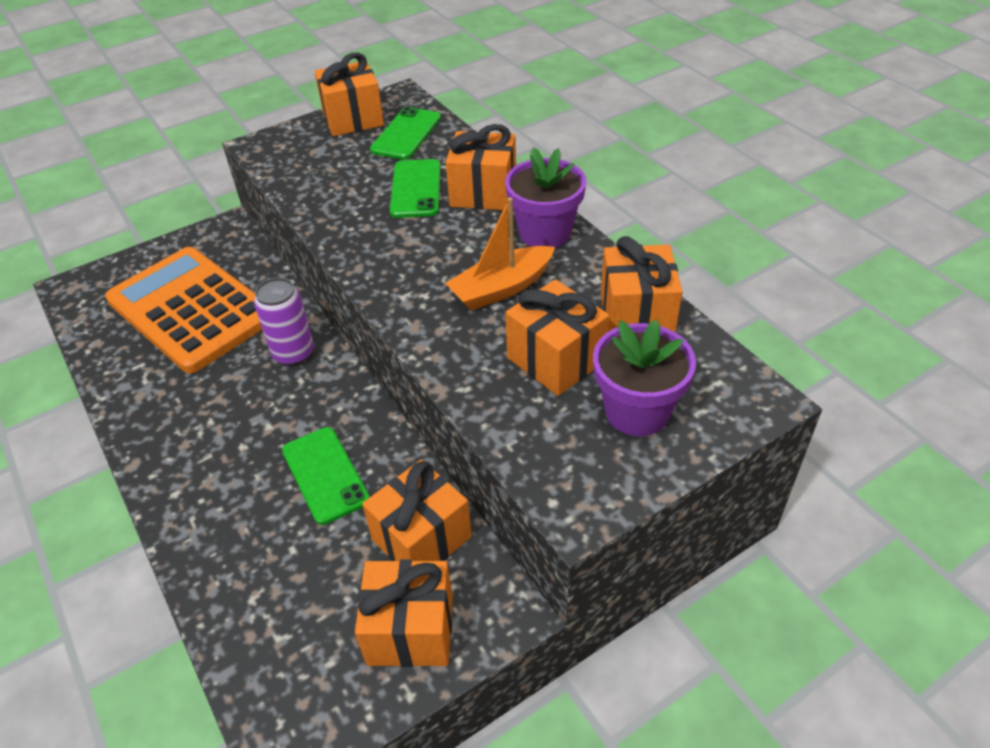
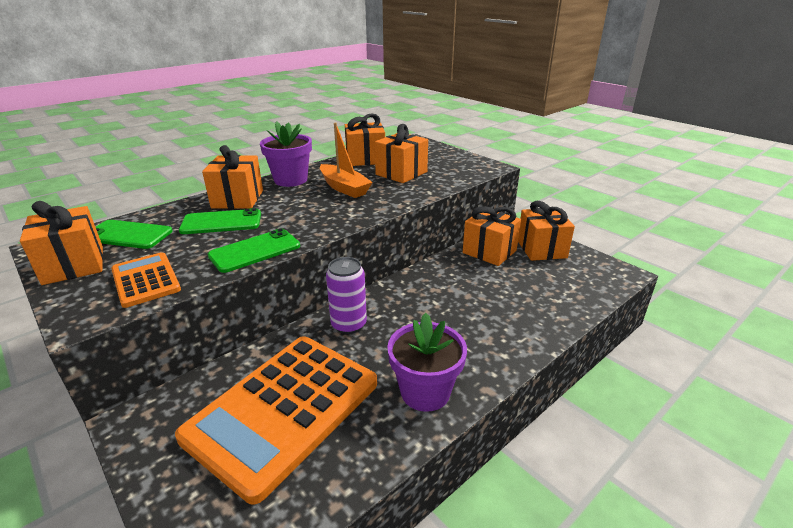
camera: 100 degrees left, 15 degrees down
green phone [282,427,370,525] -> green phone moved to [208,228,300,273]
purple flower pot [593,320,696,436] -> purple flower pot moved to [387,313,467,412]
none -> orange calculator [111,252,181,308]

